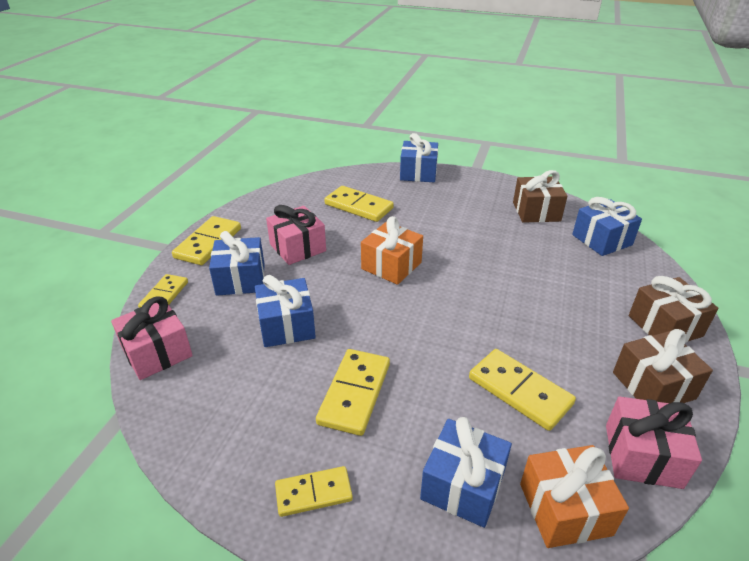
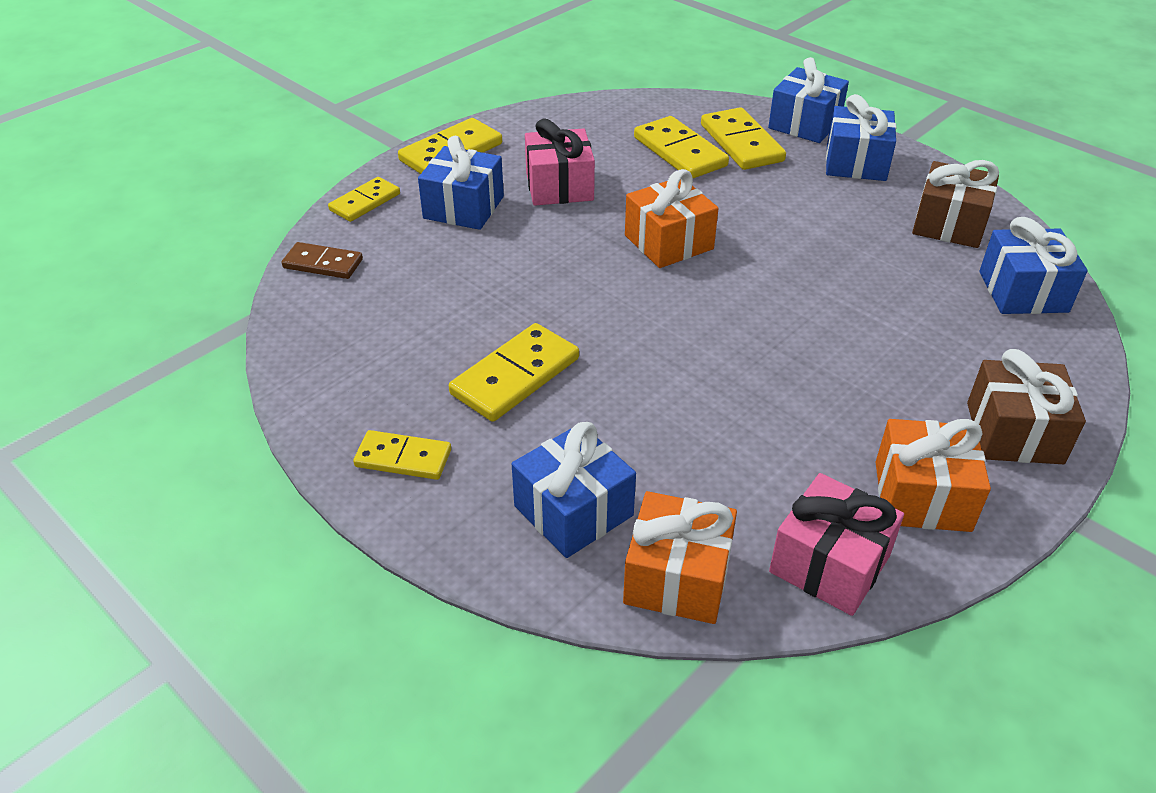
camera: 25 degrees right, 5 degrees up
pink gift [111,296,193,380] -> brown domino [282,242,363,279]
blue gift [255,275,316,347] -> blue gift moved to [826,94,896,181]
yellow domino [469,349,576,431] -> yellow domino moved to [701,107,786,170]
brown gift [613,329,713,403] -> orange gift [876,419,991,532]

